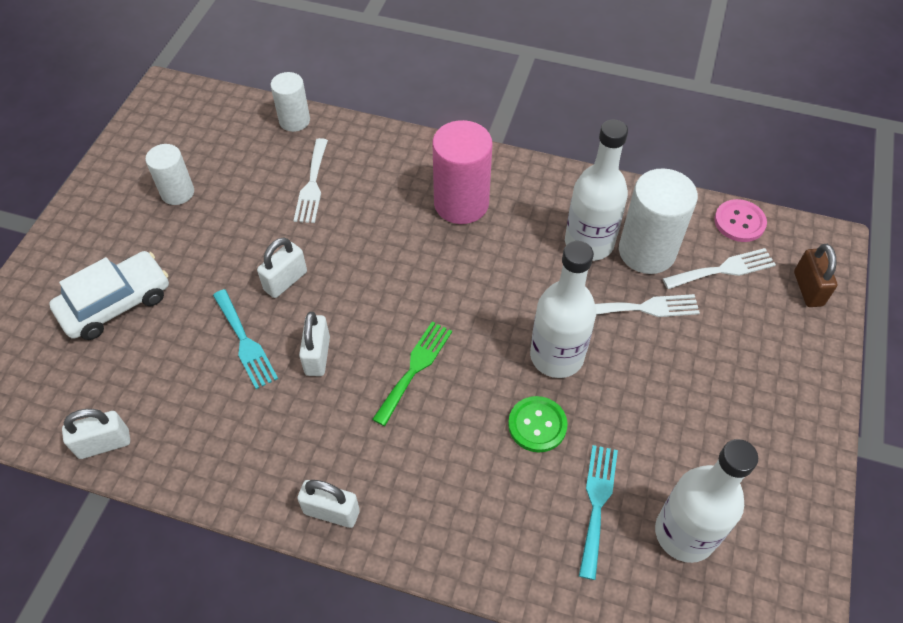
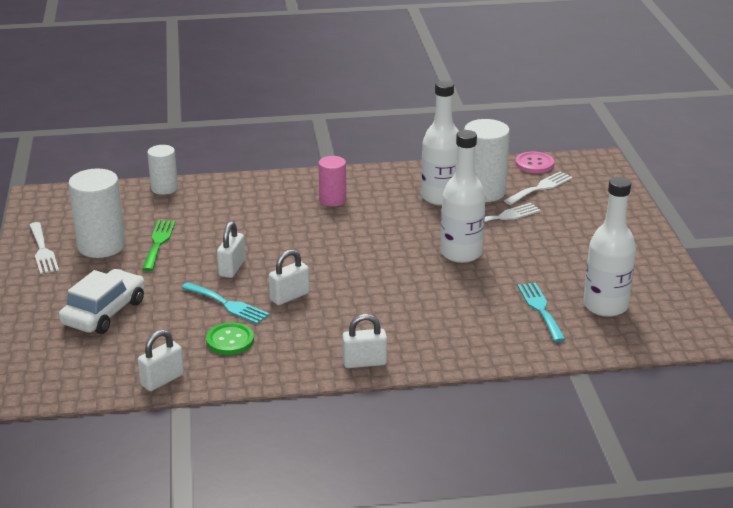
camera: 25 degrees left, 25 degrees down
white cylinder [145,144,194,205] -> white cylinder [68,169,125,258], size x1.65
white fork [293,138,328,223] -> white fork moved to [30,222,59,274]
white padlock [299,312,330,376] -> white padlock turned 75 degrees clockwise [269,249,309,305]
green fork [372,322,452,426] -> green fork moved to [142,220,176,271]
pink cylinder [432,120,493,224] -> pink cylinder [318,156,346,207], size x0.61
green button [508,396,567,452] -> green button moved to [206,323,254,355]
brown padlock [794,244,837,307] -> none

